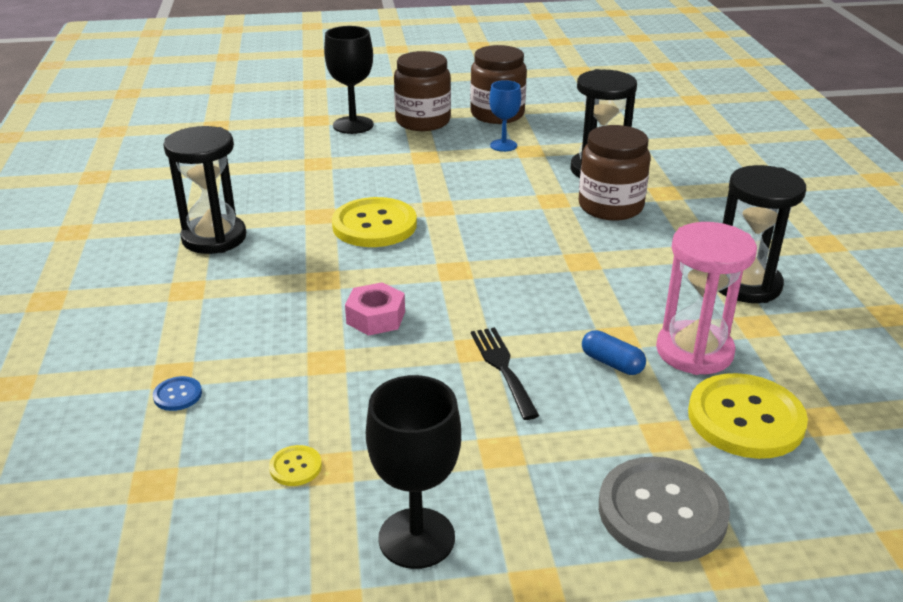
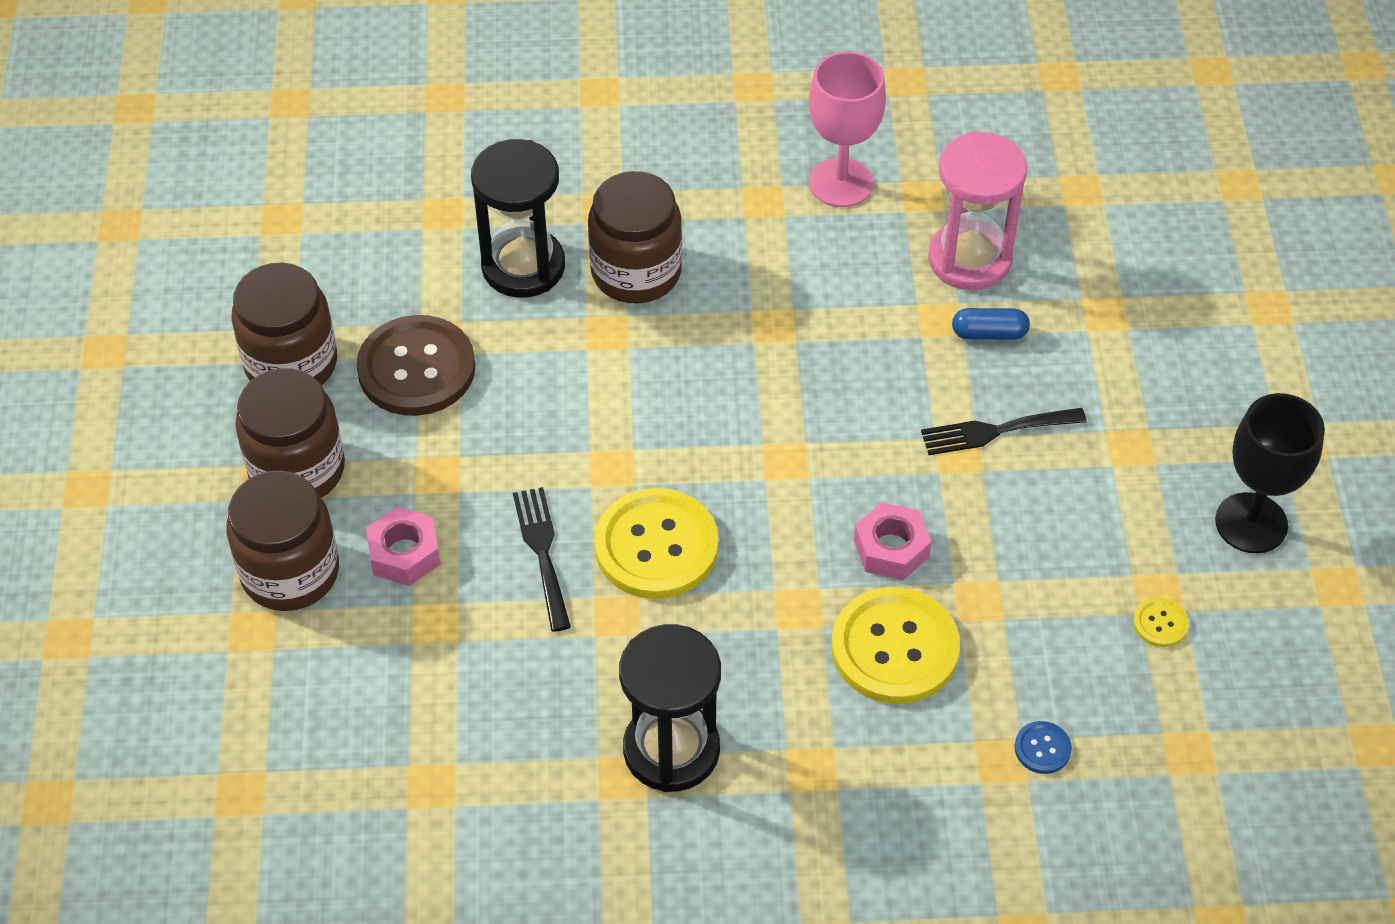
camera: 85 degrees left, 20 degrees up
black goblet [324,26,374,134] -> brown jar [226,470,339,611]
blue goblet [489,80,521,152] -> brown button [356,315,476,416]
blue capsule [582,330,646,375] -> blue capsule turned 45 degrees clockwise [952,308,1030,340]
grey button [599,457,730,562] -> none
yellow button [688,373,808,459] -> yellow button moved to [832,587,960,704]
black hourglass [719,165,806,303] -> pink goblet [809,51,886,207]
none -> pink nut [366,507,440,586]
none -> black fork [513,487,571,632]

